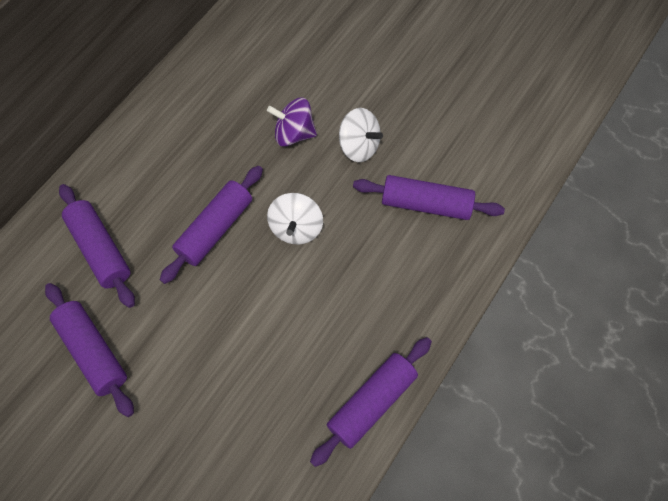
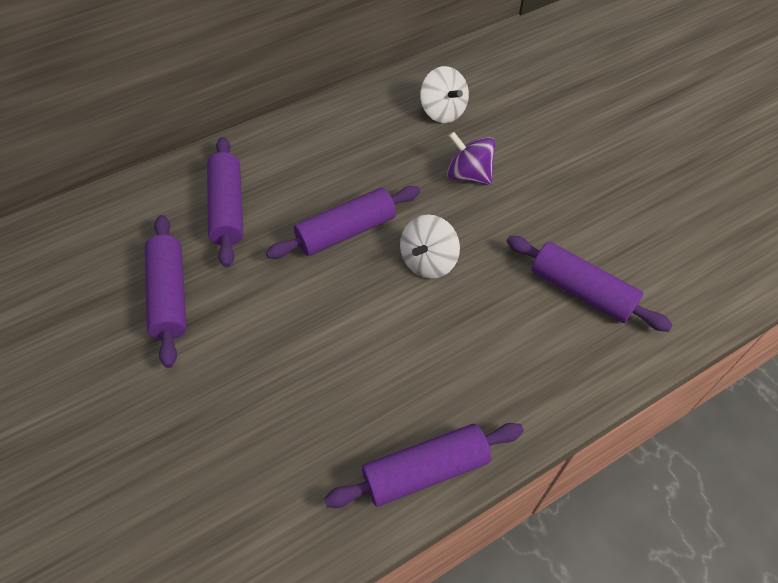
camera: 25 degrees right, 10 degrees down
white spinning top [339,108,383,162] -> white spinning top moved to [420,66,469,123]

